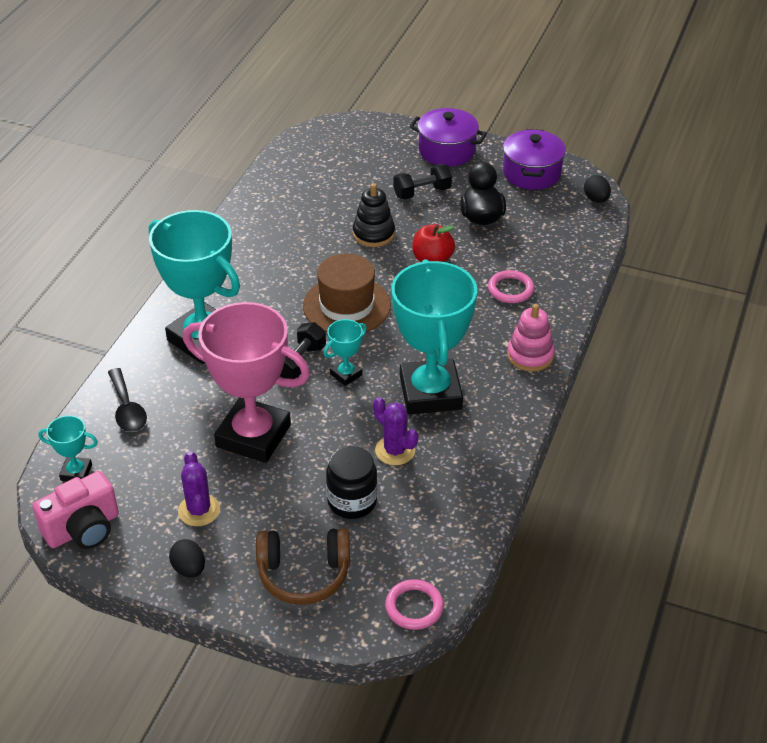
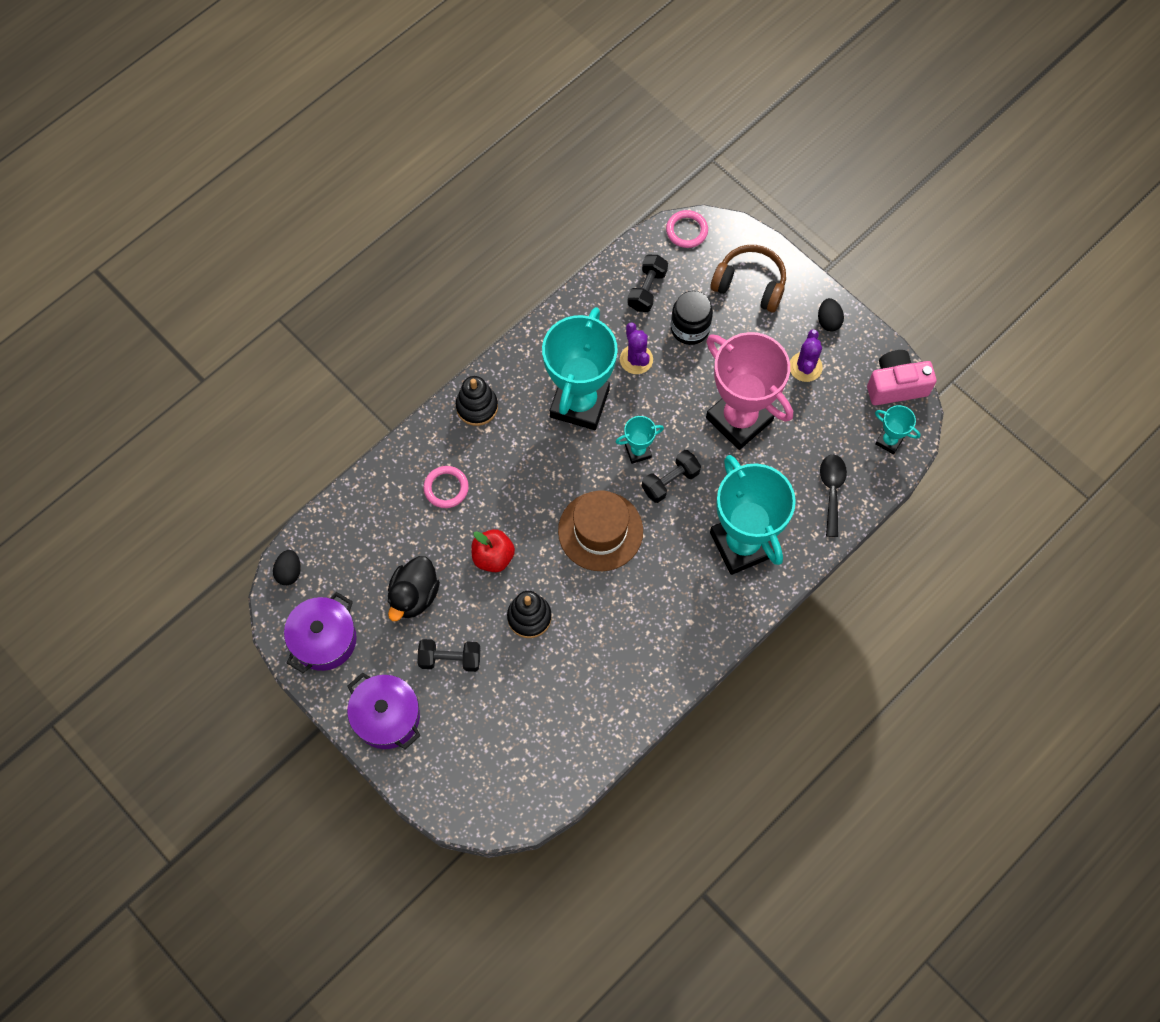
camera: 155 degrees left, 25 degrees up
pink stacking toy [507,304,554,372] -> black stacking toy [456,376,498,426]
none -> black dumbbell [627,255,668,312]

